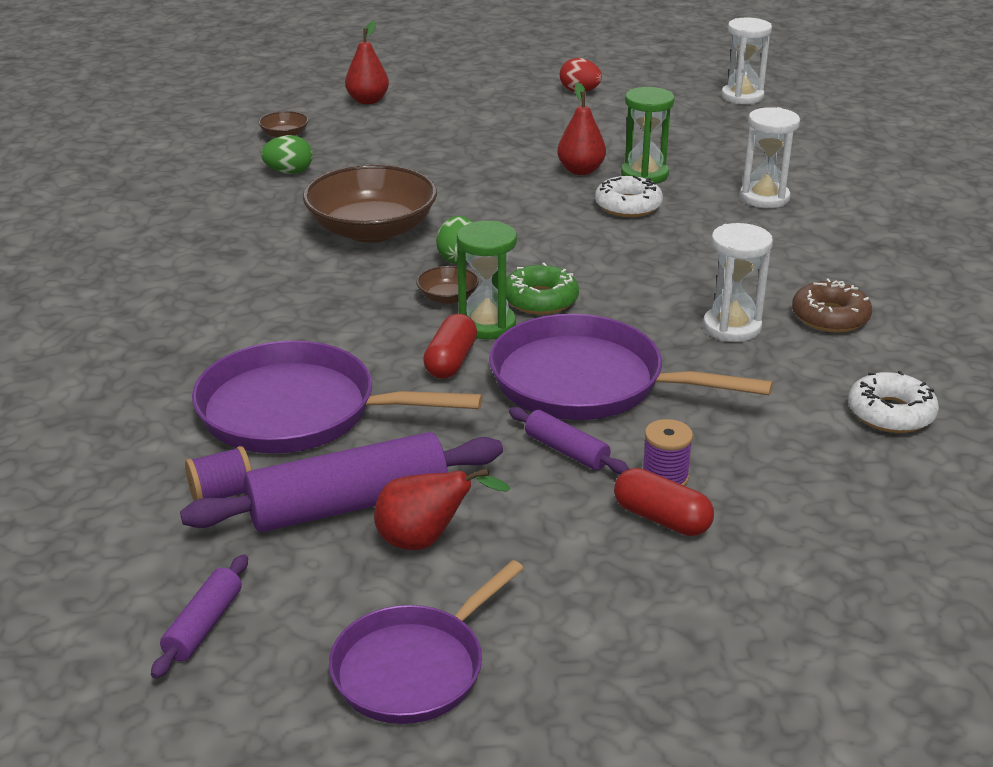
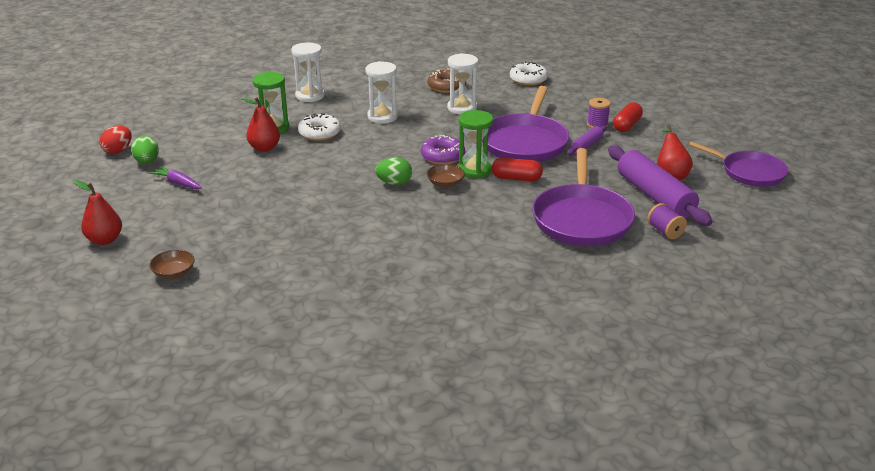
camera: 95 degrees left, 0 degrees up
purple rolling pin [151,554,248,679] -> none
green egg [261,135,313,174] -> green egg moved to [131,136,159,164]
brown bowl [303,164,437,243] -> none
green donut [506,263,579,315] -> purple donut [421,135,465,165]
white hourglass [721,18,772,104] -> white hourglass moved to [365,61,398,124]
none -> purple carrot [149,166,202,189]

